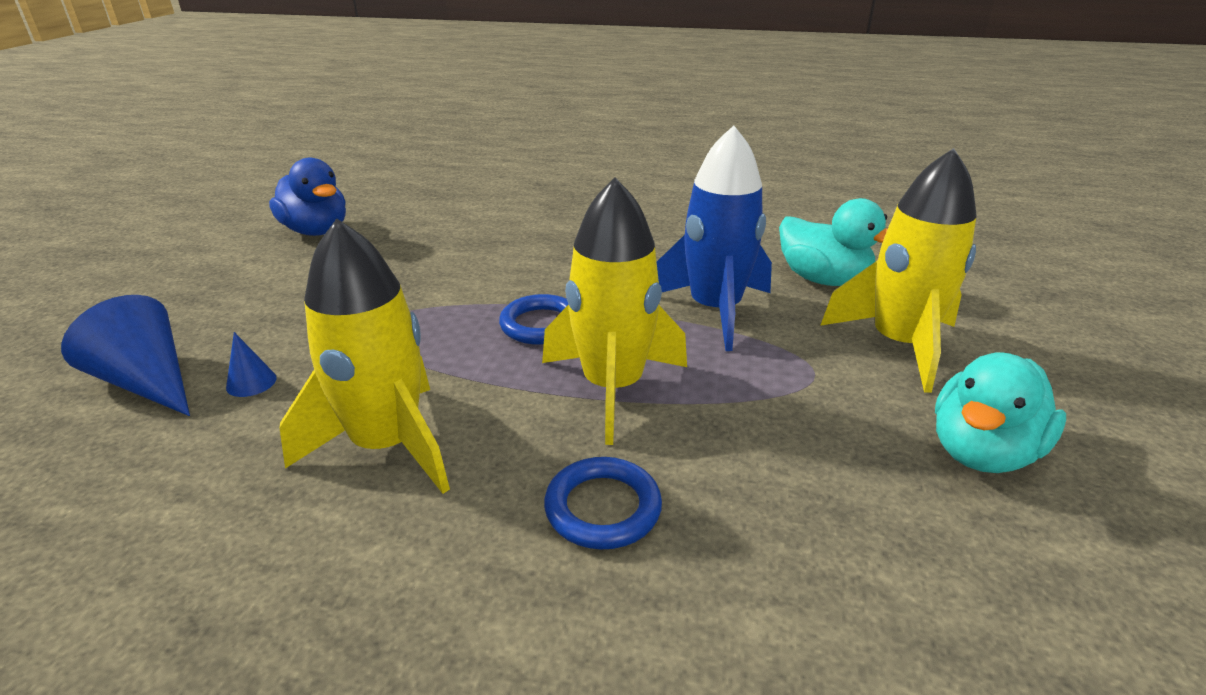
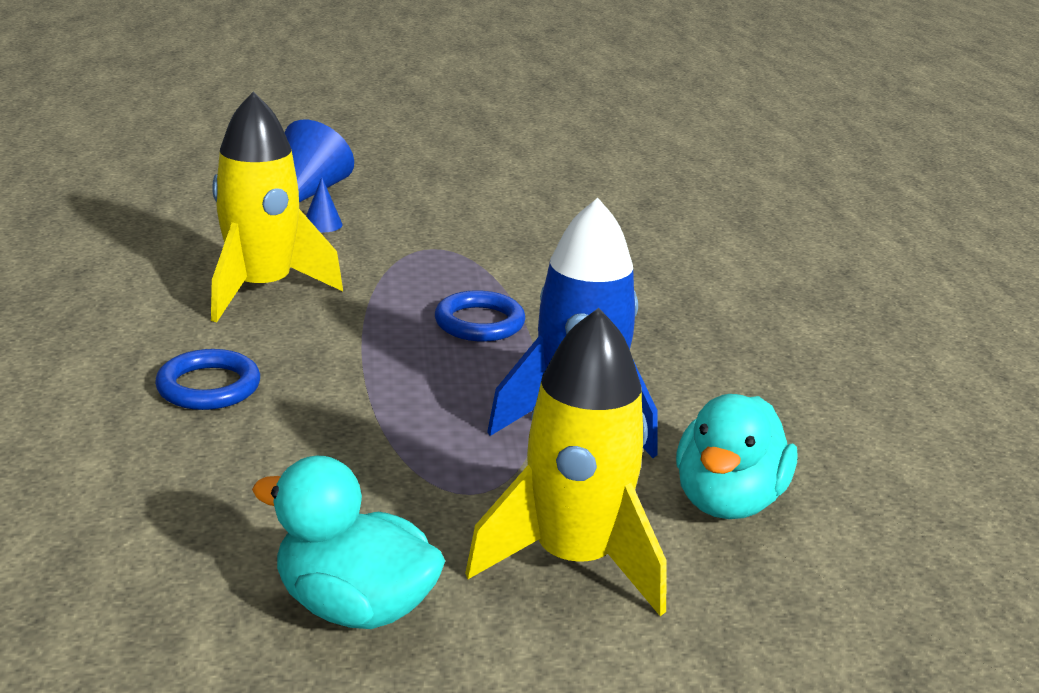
camera: 70 degrees right, 5 degrees down
blue duck [269,157,346,236] -> none
yellow rocket [542,178,687,445] -> none

